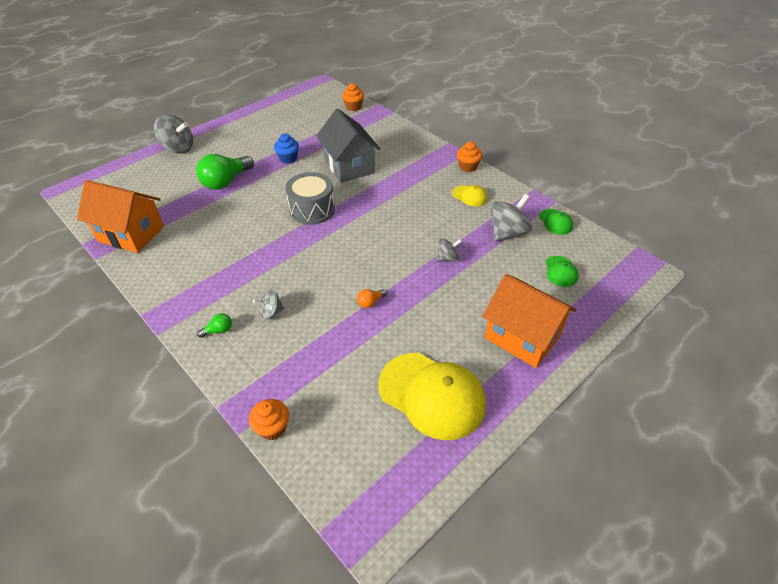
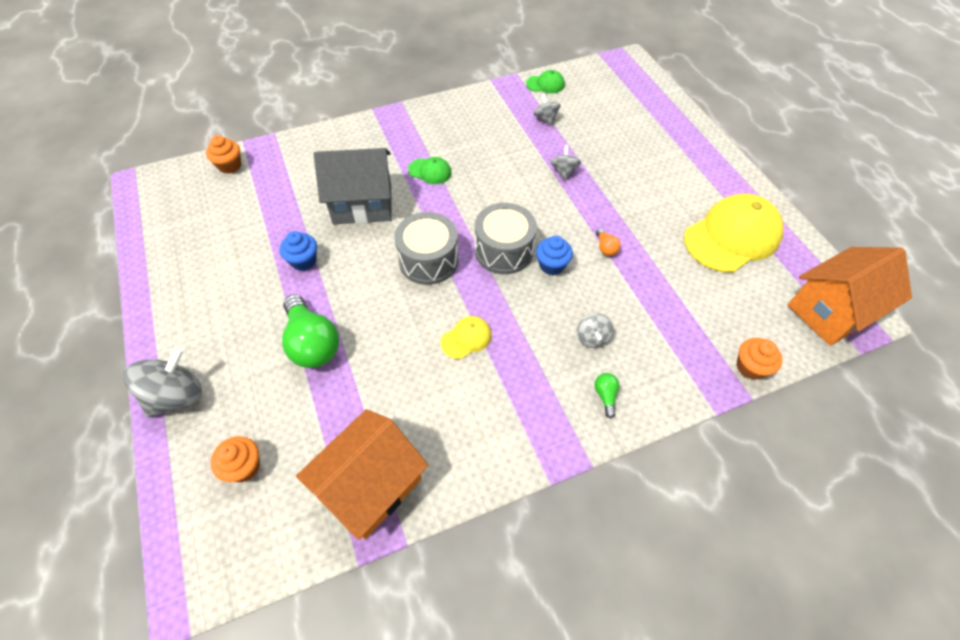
camera: 70 degrees left, 10 degrees up
yellow cap [452,185,488,206] -> yellow cap moved to [440,316,492,359]
orange cupcake [457,141,482,172] -> orange cupcake moved to [211,436,260,482]
orange house [483,274,576,368] -> orange house moved to [788,247,912,346]
grey spinning top [490,194,532,241] -> grey spinning top [534,94,561,126], size x0.56
green cap [545,256,578,287] -> green cap moved to [408,157,451,184]
none -> grey drum [475,203,537,274]
none -> blue cupcake [536,236,573,275]

